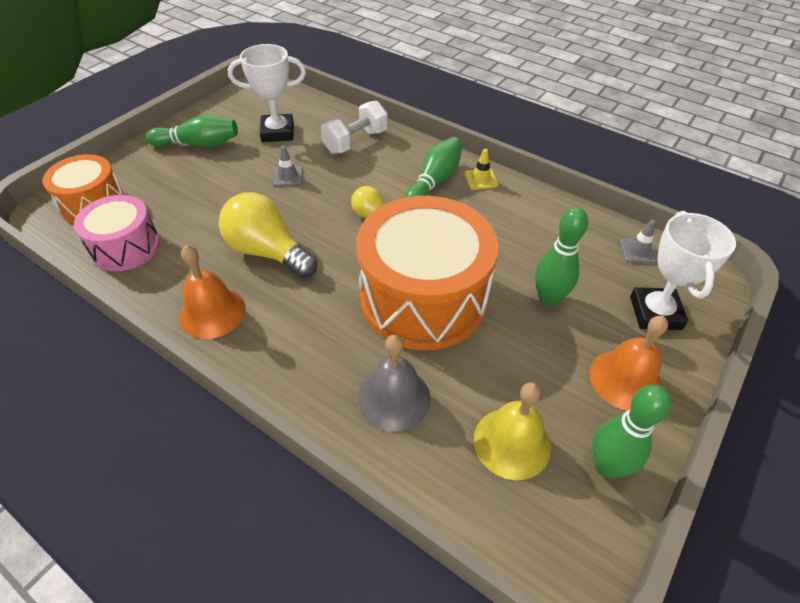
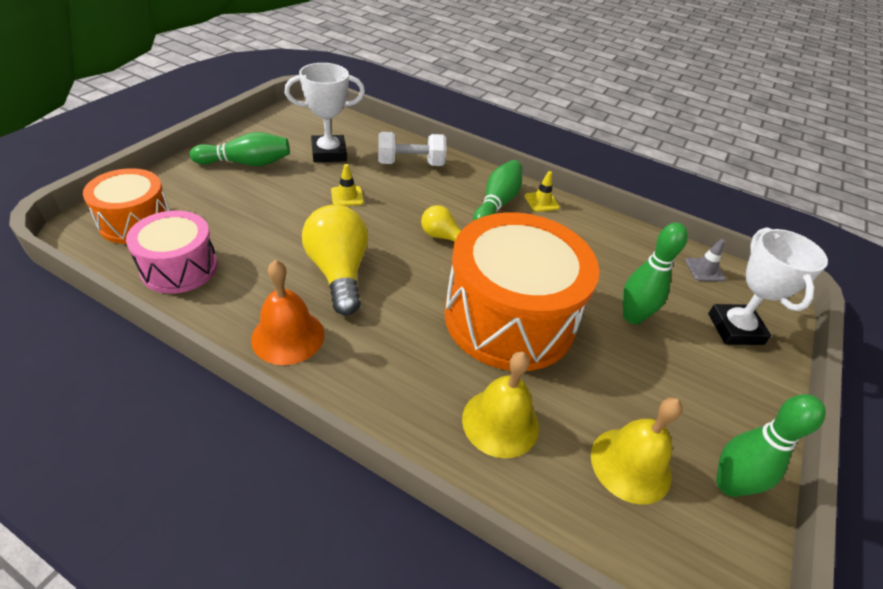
camera: 10 degrees left, 5 degrees down
yellow light bulb [219,192,317,278] -> yellow light bulb turned 45 degrees clockwise [302,205,368,315]
grey traffic cone [273,146,303,187] -> yellow traffic cone [331,164,364,206]
white dumbbell [321,100,388,154] -> white dumbbell turned 45 degrees clockwise [378,132,447,166]
grey bell [358,334,431,431] -> yellow bell [462,351,539,458]
orange bell [590,316,668,411] -> none

